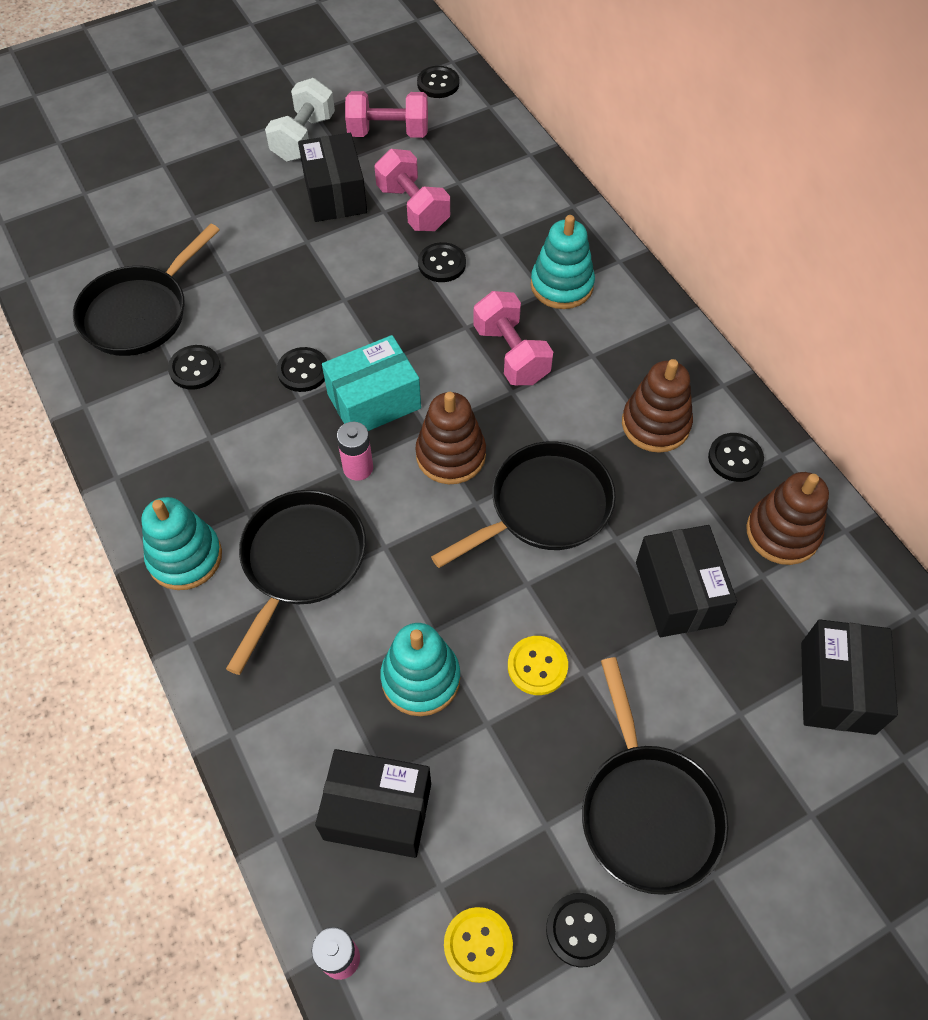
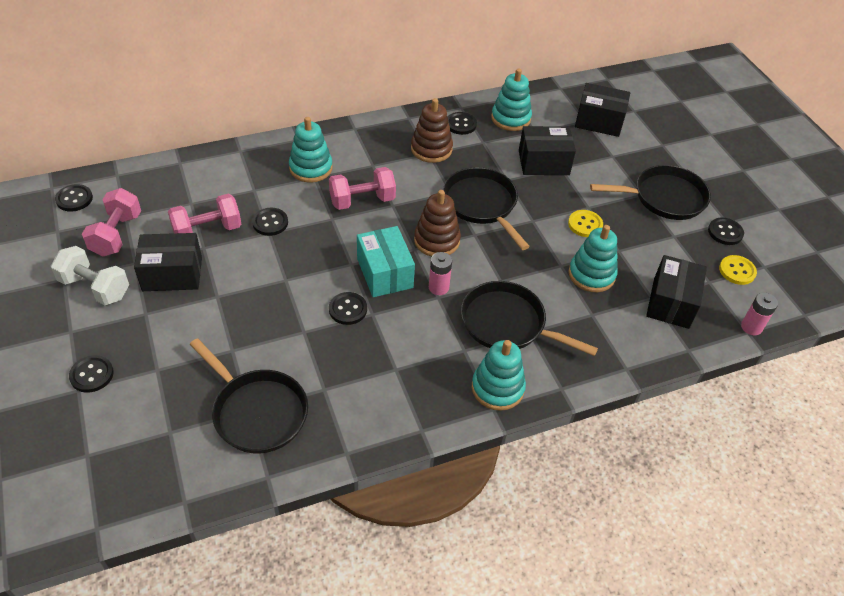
camera: 85 degrees left, 10 degrees down
black button [168,345,221,390] -> black button moved to [69,355,114,393]
brown stacking toy [746,472,829,565] -> turquoise stacking toy [491,68,532,131]

